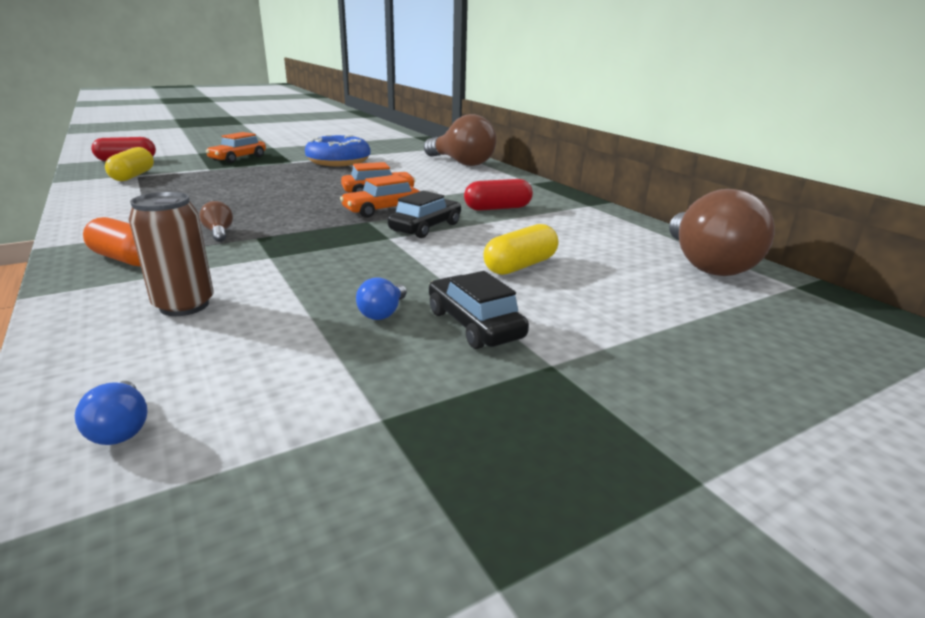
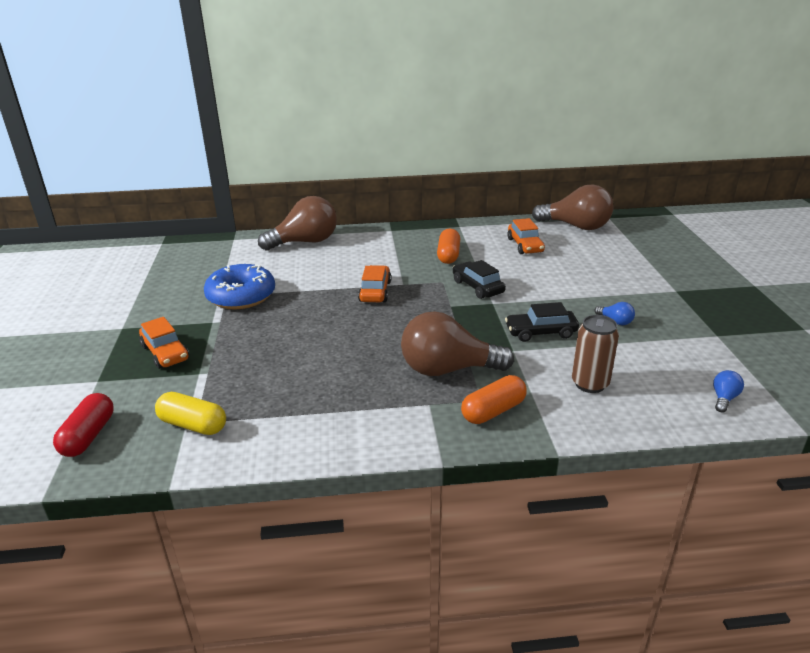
camera: 65 degrees left, 5 degrees up
blue light bulb [75,381,148,445] -> blue light bulb turned 60 degrees counterclockwise [713,370,744,413]
brown light bulb [200,201,233,242] -> brown light bulb [401,311,514,376], size x2.44
orange car [340,175,420,218] -> orange car moved to [507,218,545,254]
black car [429,271,529,349] -> black car moved to [505,302,579,342]
red capsule [464,179,533,211] -> orange capsule [437,229,460,264]
yellow capsule [483,224,558,275] -> none

